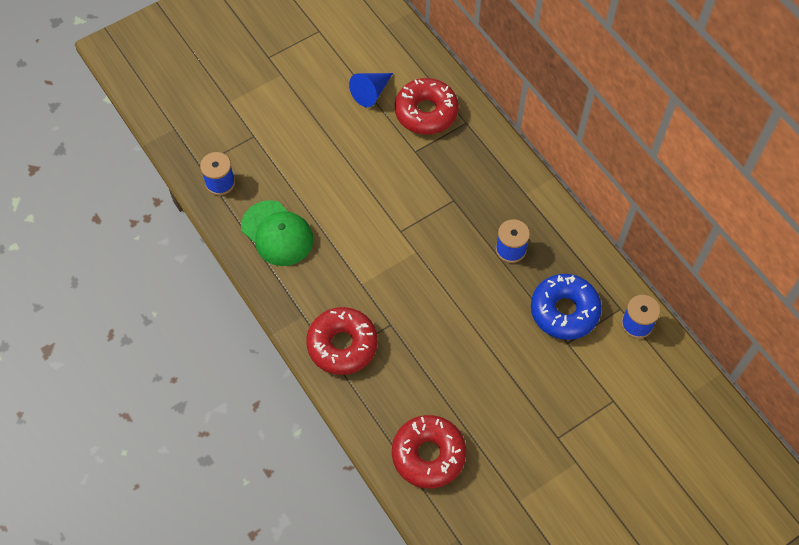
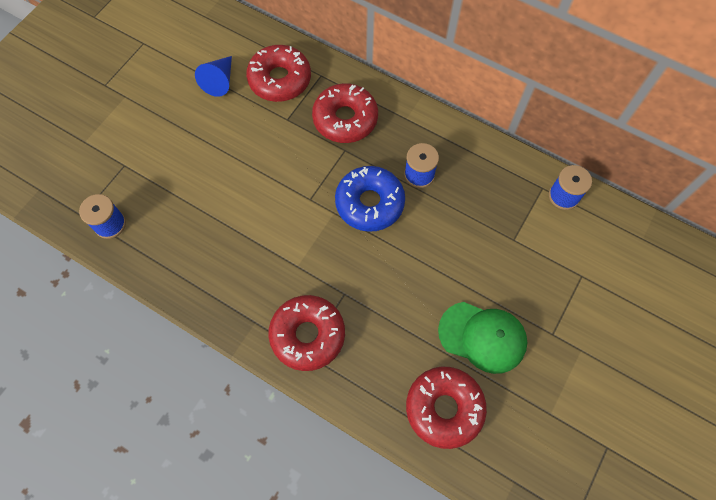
camera: 25 degrees left, 5 degrees up
green cap [241,200,313,266] -> green cap moved to [438,302,527,374]
blue donut [531,274,602,340] -> blue donut moved to [335,166,405,232]
none -> red donut [312,83,378,143]

